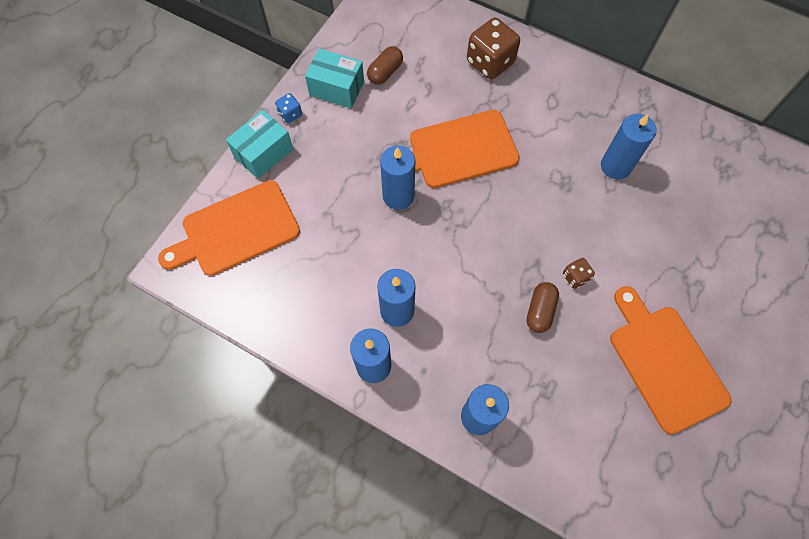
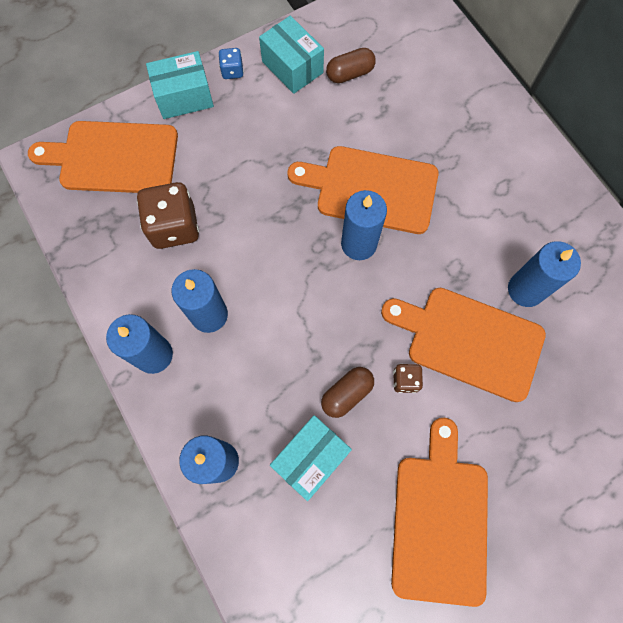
camera: 30 degrees right, 5 degrees up
blue candle [380,145,415,210] -> blue candle moved to [341,190,387,260]
brown dice [467,18,520,79] -> brown dice moved to [137,182,199,249]
none -> turquoise box [270,415,352,501]
none -> orange cutting board [381,288,546,402]

